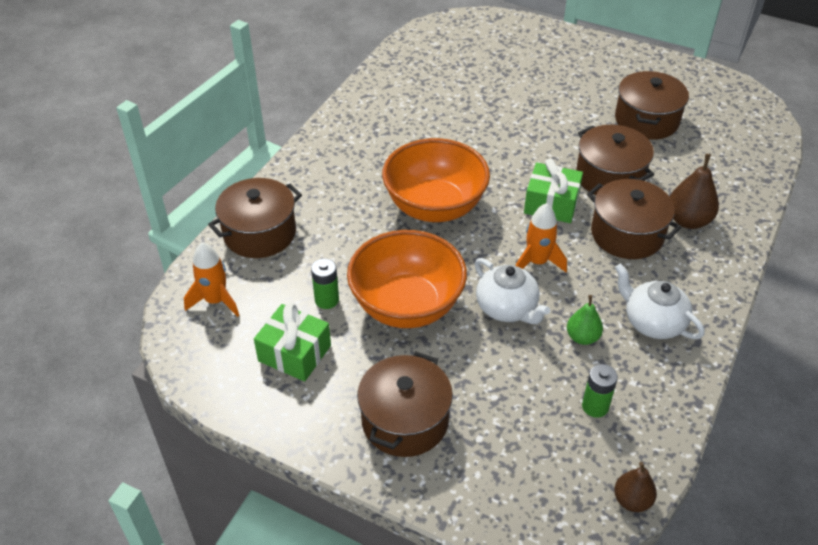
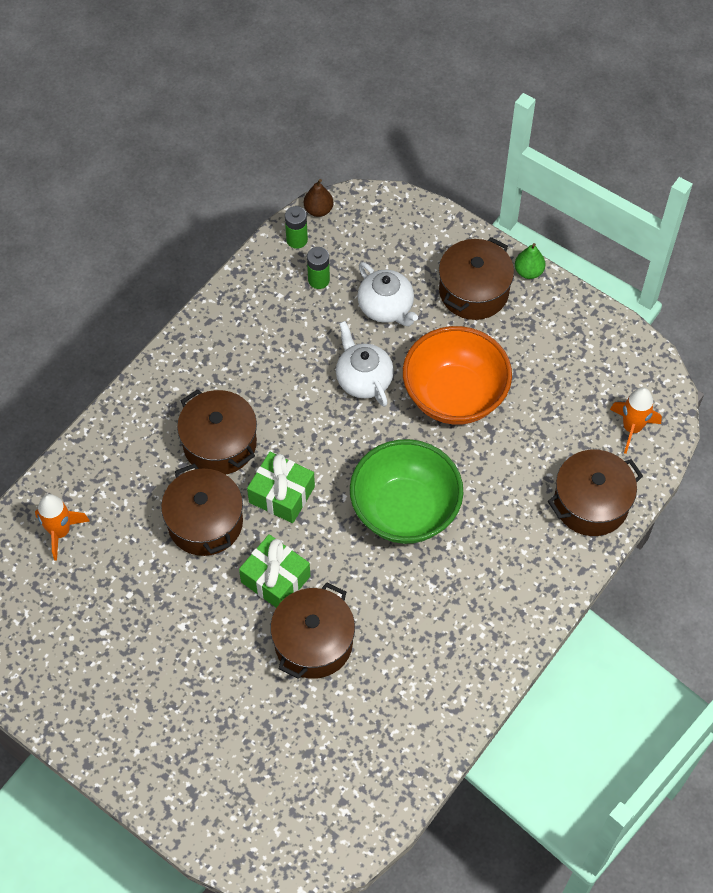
camera: 170 degrees left, 15 degrees up
green gift [254,303,331,381] -> green gift moved to [239,534,310,608]
green battery [311,258,339,309] -> green battery moved to [285,206,308,249]
orange bowl [382,138,490,222] -> green bowl [350,439,463,544]
orange rocket [516,203,567,272] -> orange rocket moved to [35,494,90,561]
green pear [567,295,603,345] -> green pear moved to [515,243,545,279]
brown pot [615,71,689,140] -> brown pot moved to [270,583,355,679]
white teapot [615,264,705,339] -> white teapot moved to [357,262,418,326]
brown pear [670,154,719,229] -> none

